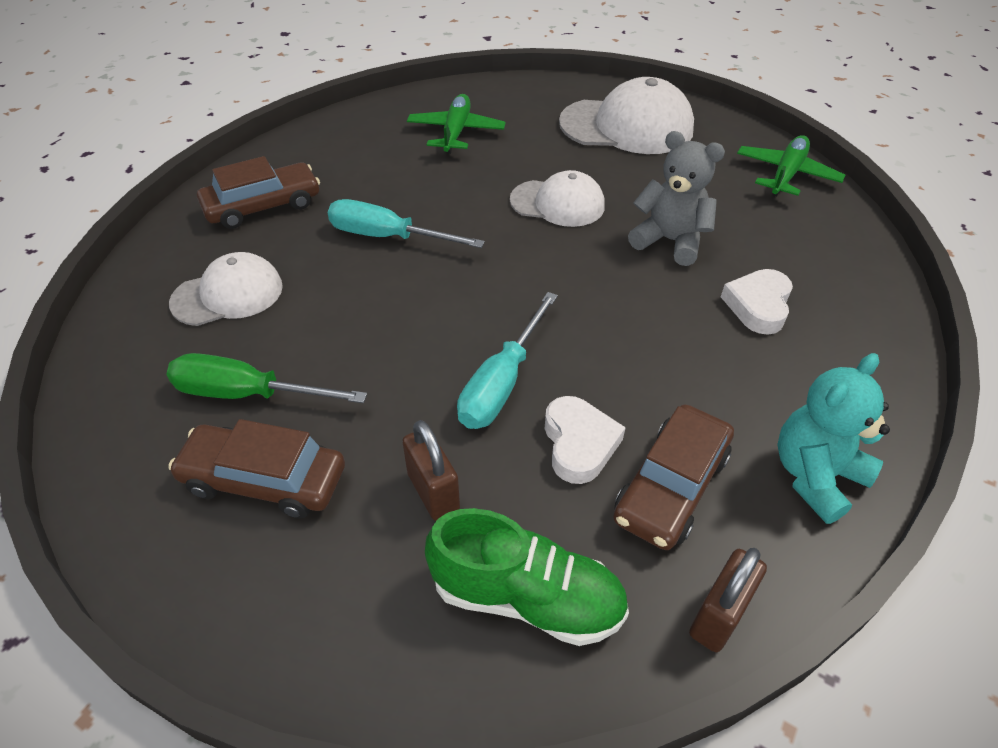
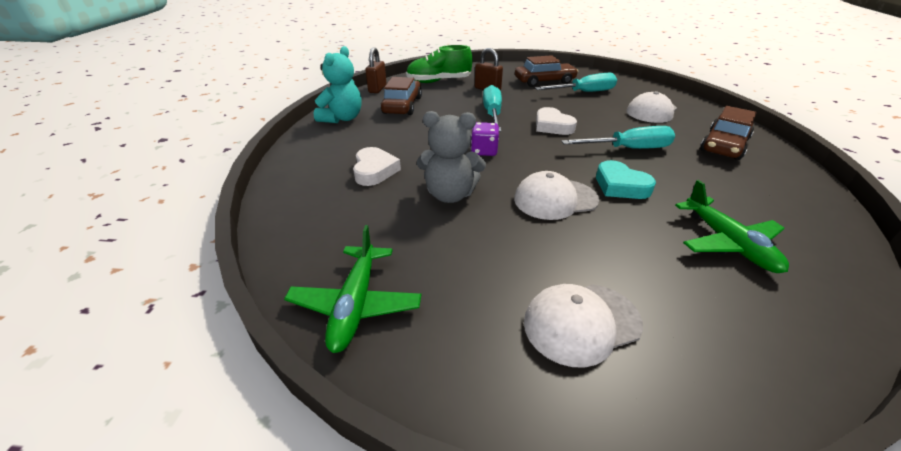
camera: 155 degrees right, 10 degrees down
green screwdriver [166,353,367,403] -> turquoise screwdriver [535,73,617,92]
white heart [545,396,626,484] -> white heart moved to [536,107,577,135]
white cap [559,77,694,154] -> white cap [524,284,643,368], size x0.63
none -> purple dice [471,122,499,156]
none -> turquoise heart [596,160,656,199]

